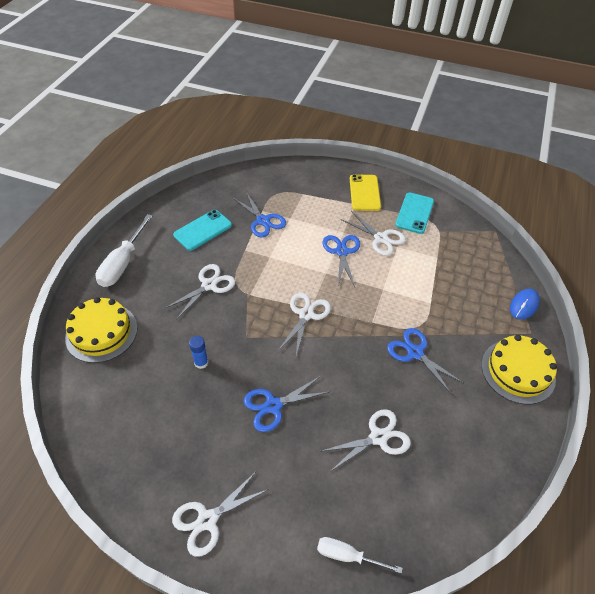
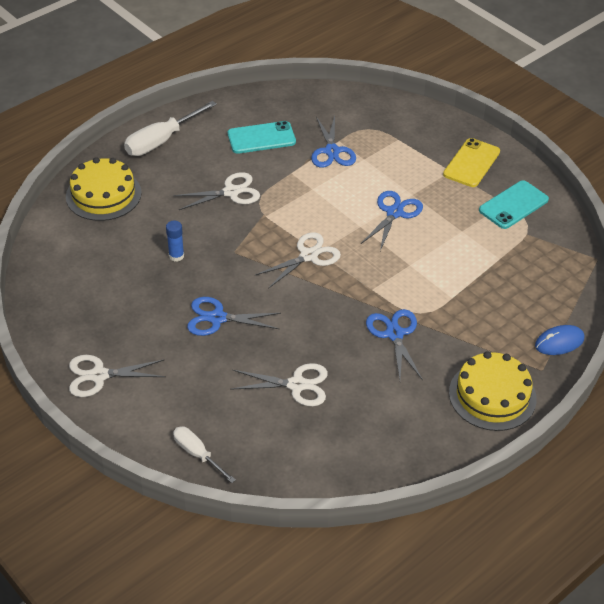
camera: 30 degrees right, 5 degrees down
white scissors [341,211,406,256] -> none

